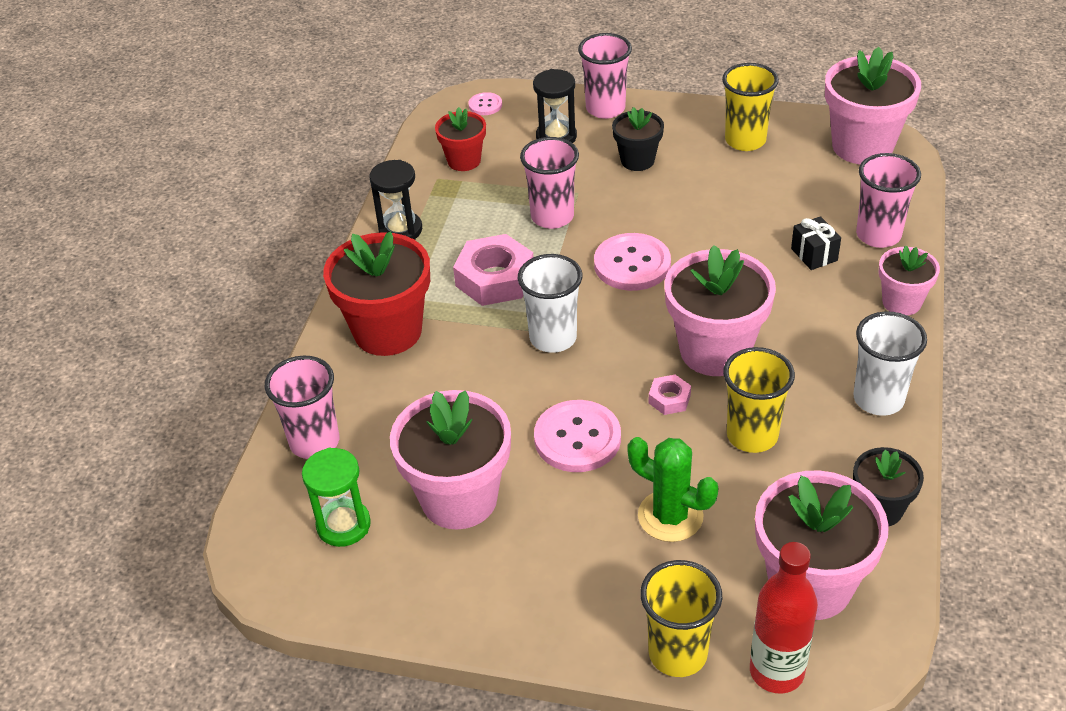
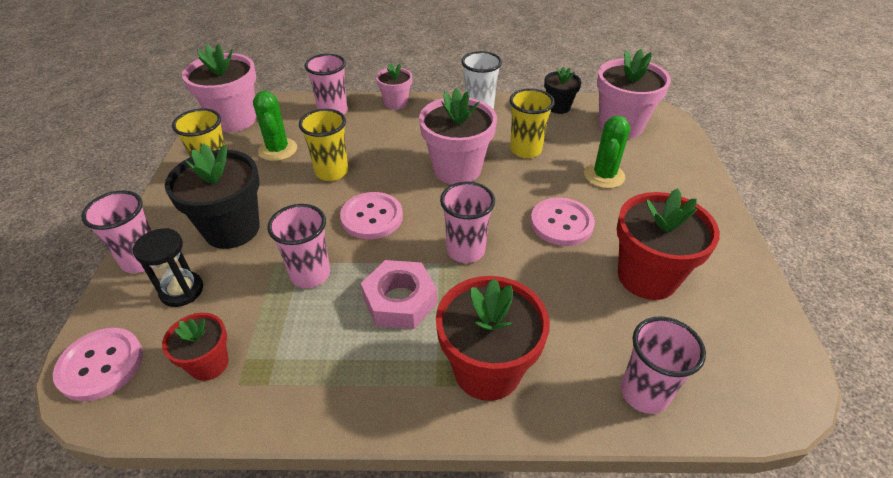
camera: 105 degrees left, 0 degrees up
green hourglass [302,448,371,547] -> none
black hourglass [370,160,422,240] -> none
pink flower pot [390,390,511,529] -> red flower pot [617,188,720,300]
pink button [468,92,502,115] -> pink button [53,328,143,401], size x1.97
white cup [518,254,582,353] -> pink cup [440,182,495,263]
black flower pot [612,107,664,171] -> black flower pot [165,143,260,249], size x1.78
yellow cup [640,560,722,677] -> yellow cup moved to [299,109,348,181]
pink nut [649,375,691,415] -> none
red bottle [750,542,818,694] -> none
black gift [791,216,841,270] -> none
none -> green cactus [253,91,297,161]

